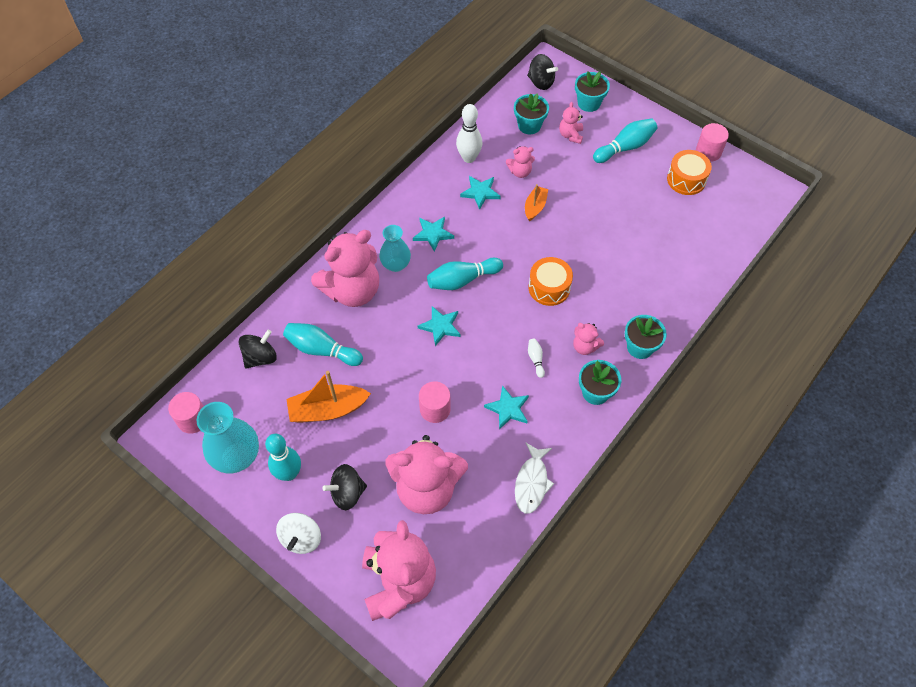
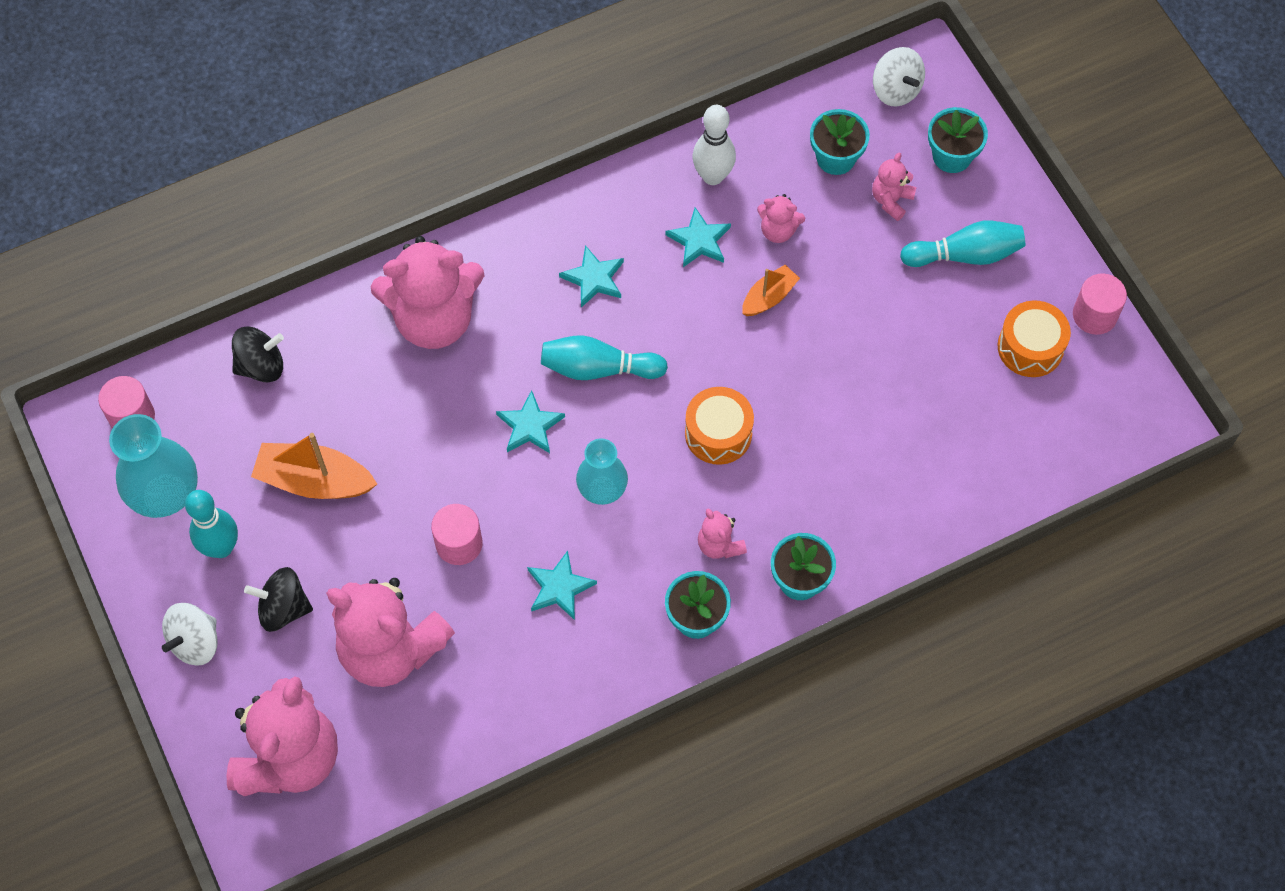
camera: 25 degrees right, 5 degrees up
turquoise bowling pin [283,323,363,366] -> none
turquoise vase [379,225,411,272] -> turquoise vase moved to [576,438,628,505]
white fish [515,443,554,514] -> none
black spinning top [527,54,558,90] -> white spinning top [873,47,925,107]
white bowling pin [528,339,545,378] -> none

